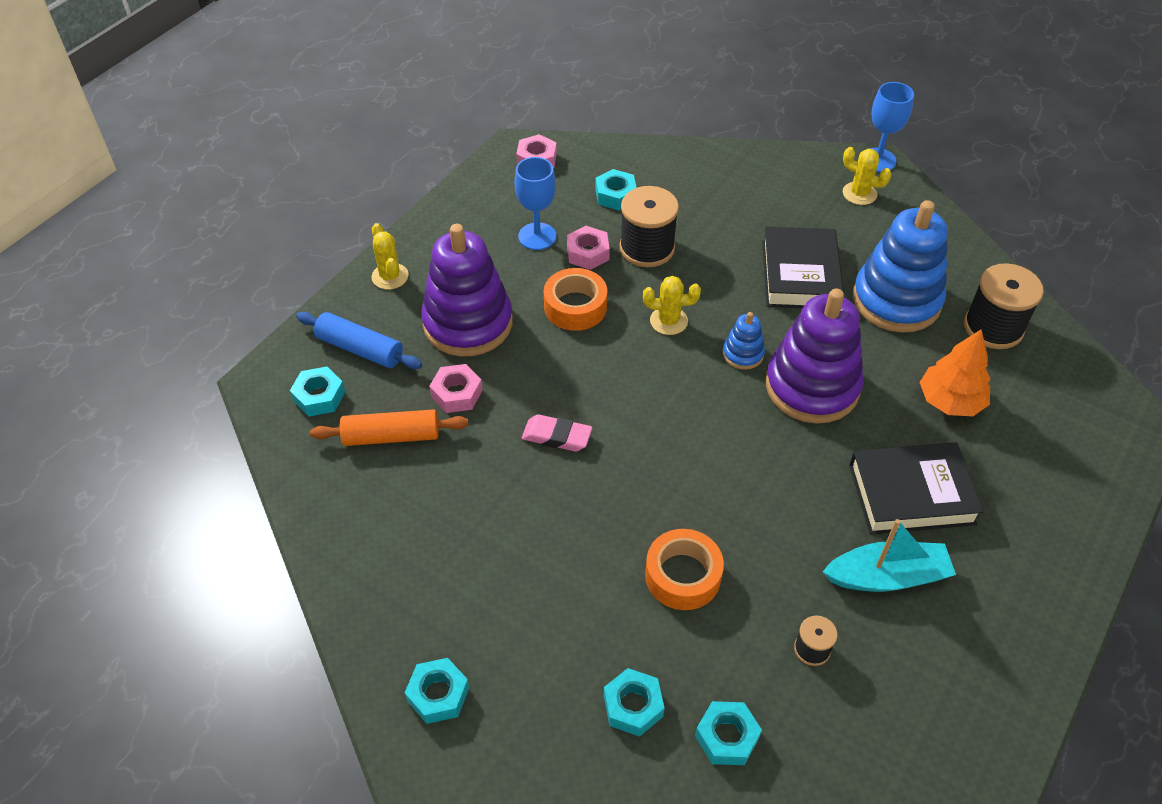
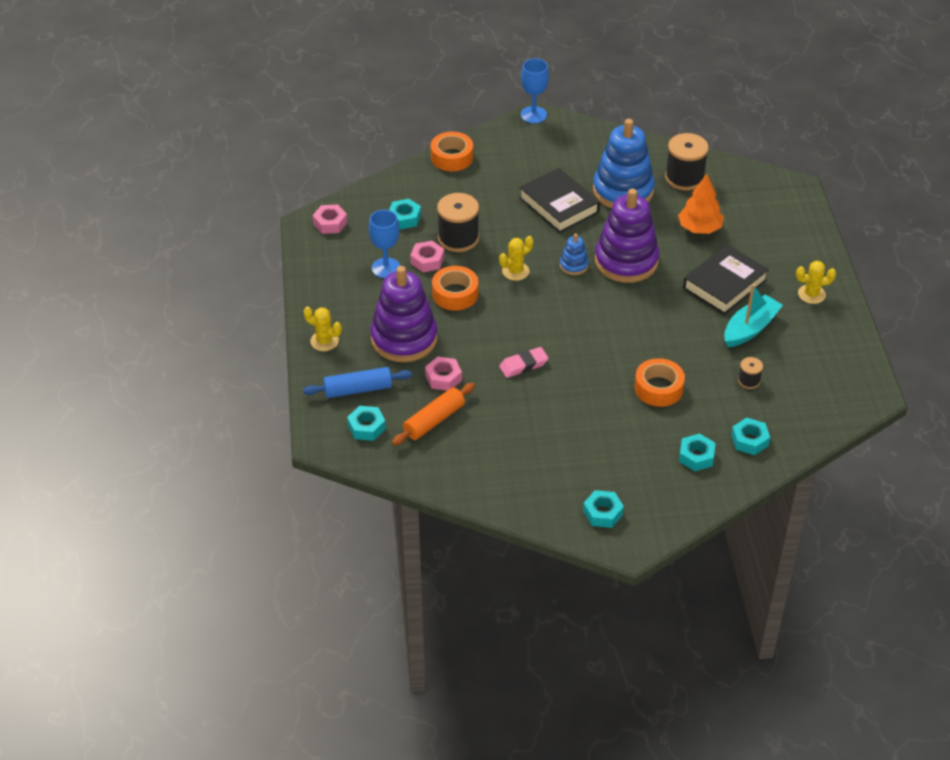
camera: 40 degrees left, 5 degrees down
yellow cactus [843,147,892,205] -> yellow cactus moved to [796,261,836,304]
none -> orange tape [431,132,473,171]

